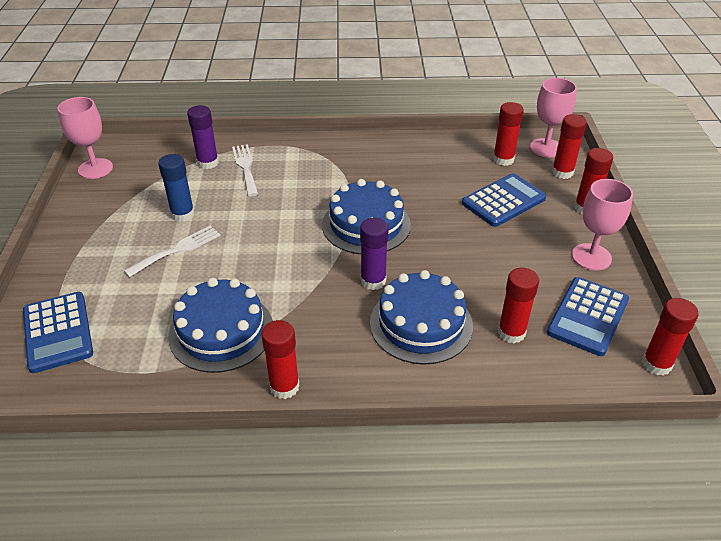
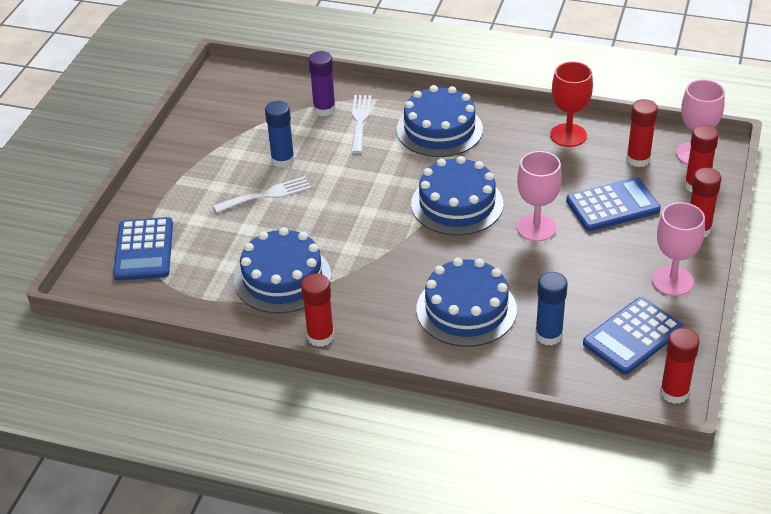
camera: 20 degrees right, 0 degrees up
pink goblet [57,97,113,179] -> pink goblet moved to [517,151,562,241]
purple glue stick [360,218,389,290] -> none
red glue stick [498,268,539,343] -> blue glue stick [535,272,568,346]
none -> blue cake [397,85,483,157]
none -> red goblet [550,61,593,147]

